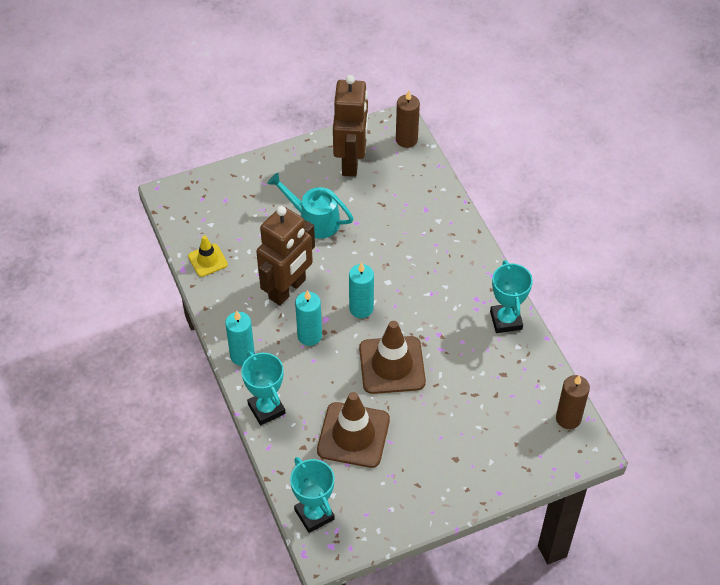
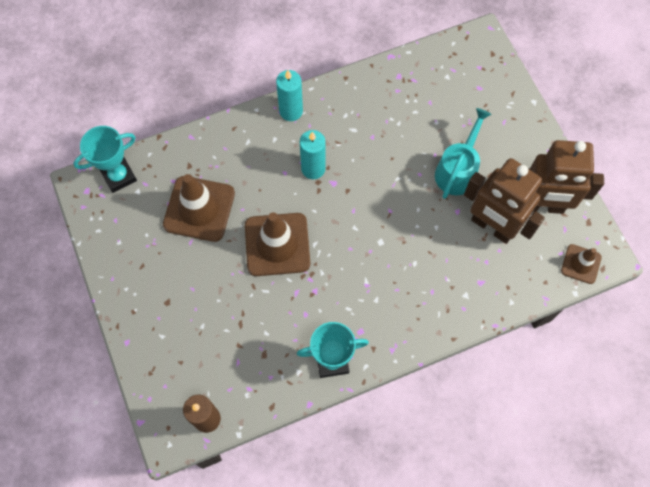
camera: 90 degrees right, 15 degrees up
yellow traffic cone [188,236,228,277] -> none
turquoise trophy [241,351,285,425] -> none
brown robot [256,206,315,306] -> brown robot moved to [464,158,545,244]
turquoise candle [349,262,374,318] -> none
brown candle [396,90,420,148] -> brown traffic cone [561,244,602,284]

